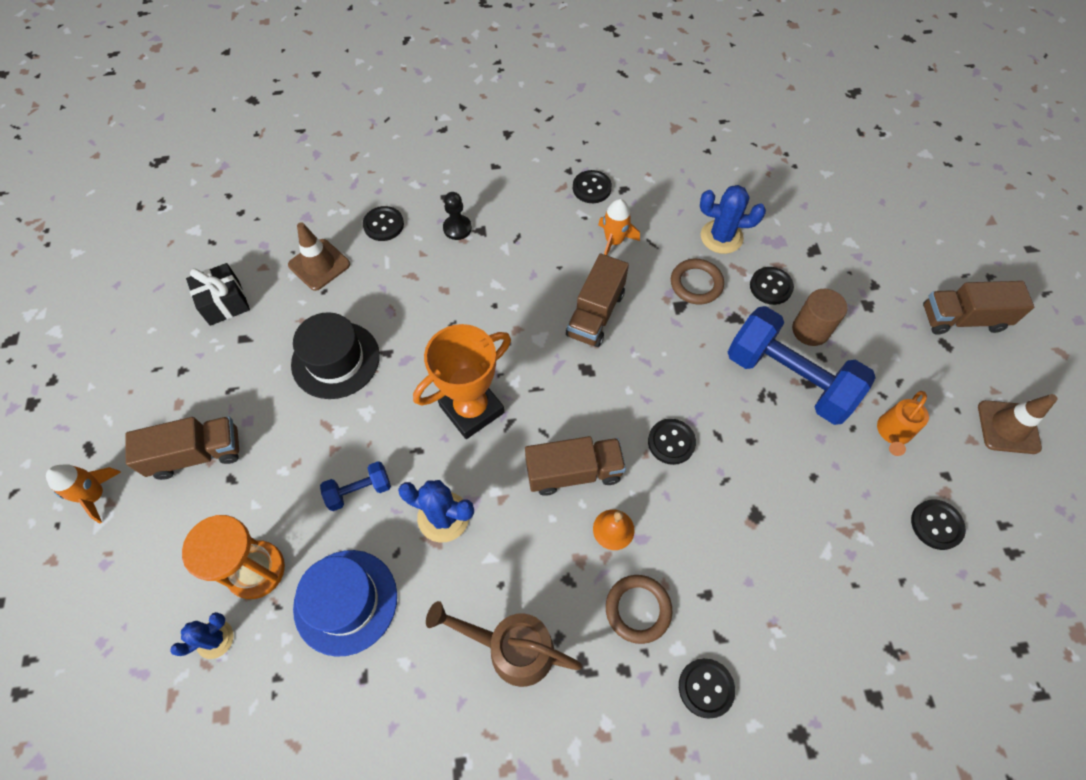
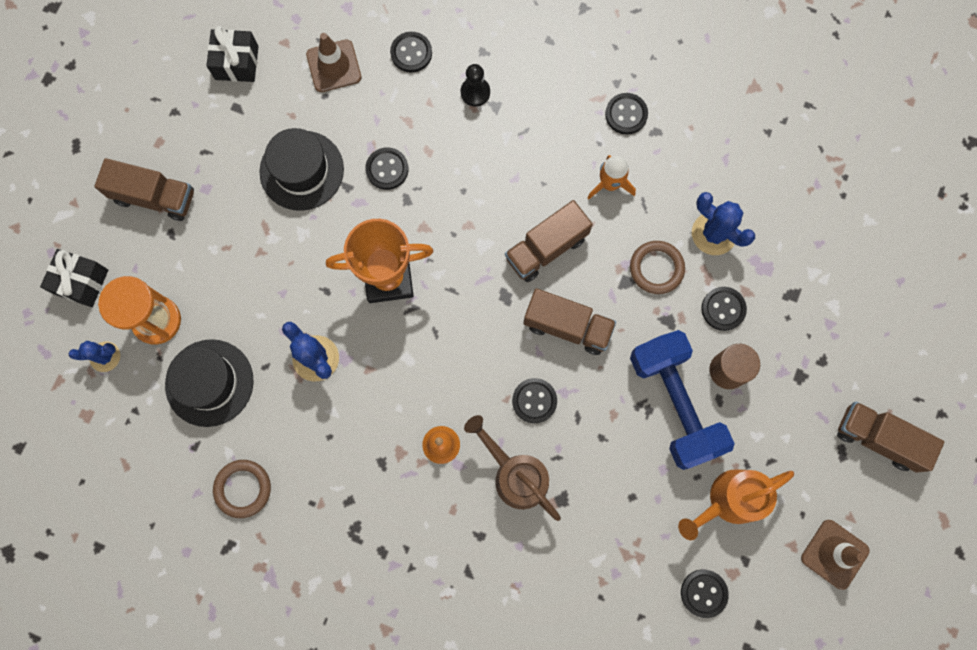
camera: 30 degrees right, 15 degrees up
orange rocket [46,464,121,524] -> none
blue hat [293,550,397,657] -> black hat [165,339,254,427]
blue dumbbell [320,461,391,511] -> none
brown watering can [426,601,582,687] -> brown watering can moved to [464,415,561,521]
brown truck [525,436,626,496] -> brown truck moved to [523,288,616,355]
brown ring [606,575,672,644] -> brown ring moved to [213,460,271,518]
black button [679,658,735,719] -> black button moved to [365,147,409,190]
orange watering can [877,391,929,456] -> orange watering can [678,469,794,540], size x1.55
none -> black gift [40,249,108,307]

